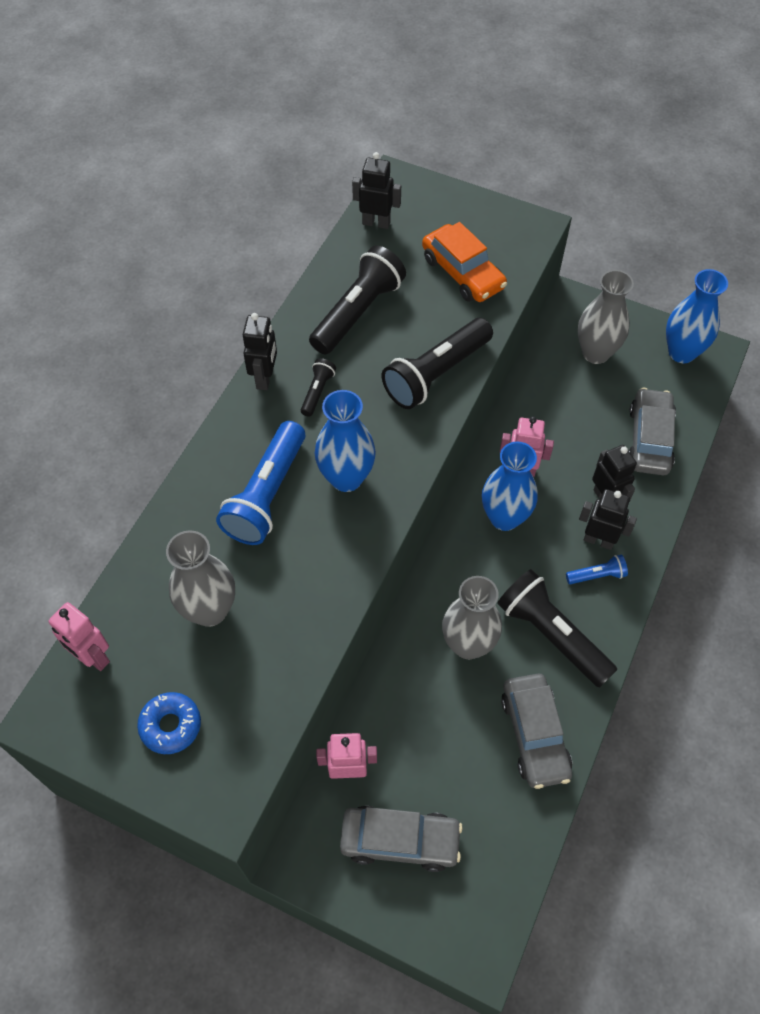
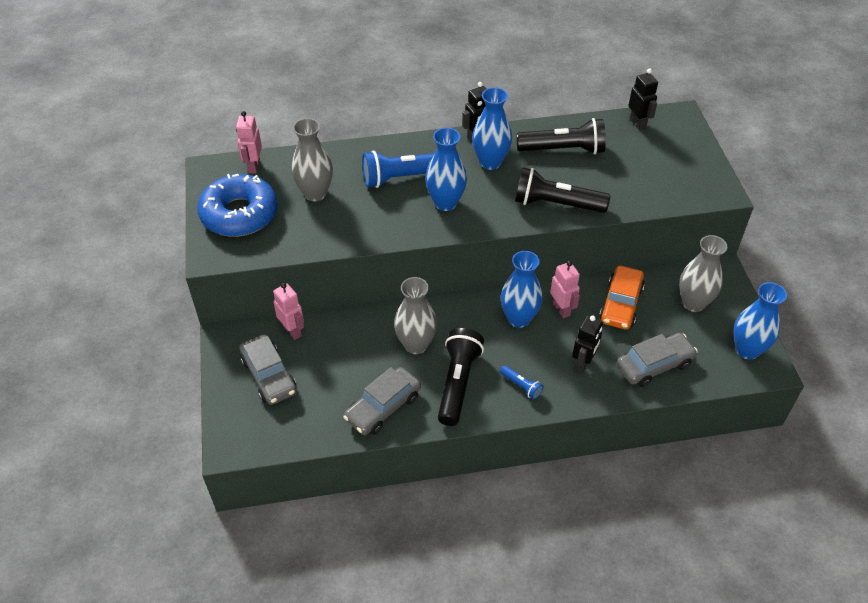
camera: 55 degrees right, 10 degrees down
blue donut [137,692,201,754] -> blue donut [197,174,278,237], size x2.05
black flashlight [301,358,336,417] -> blue vase [472,87,512,170]
orange car [422,222,507,302] -> orange car moved to [599,266,645,330]
black robot [579,489,637,550] -> none

